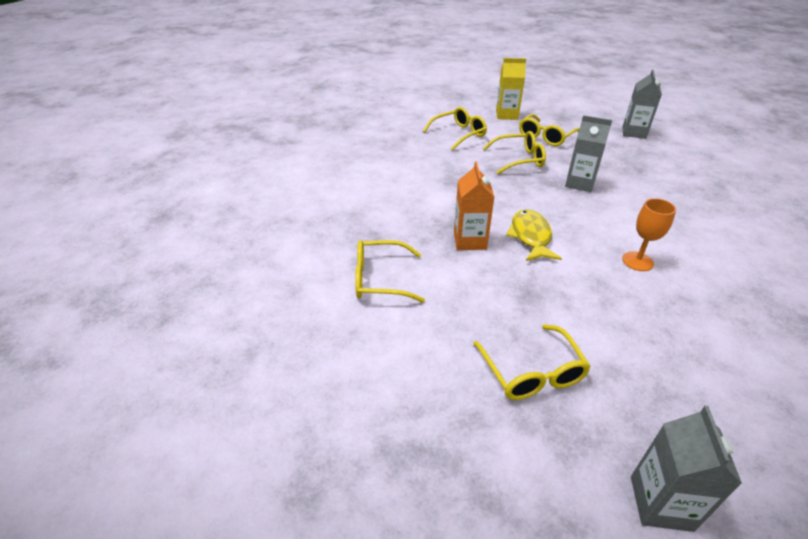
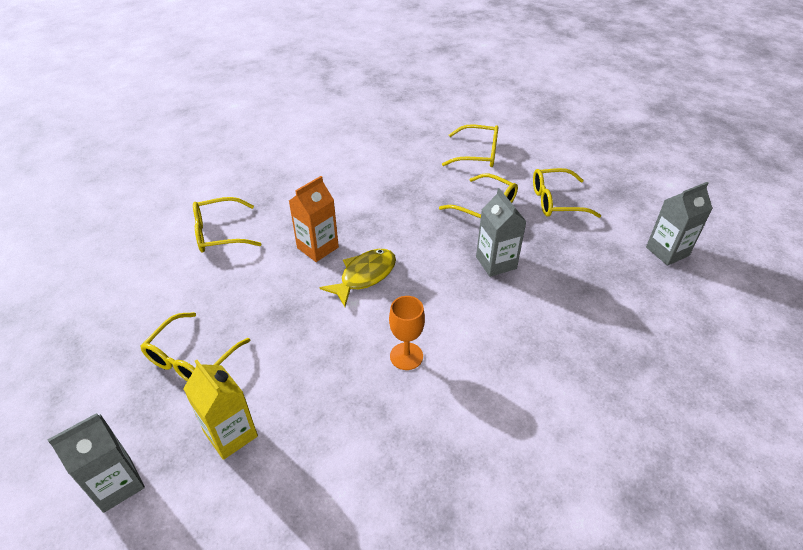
camera: 45 degrees right, 5 degrees up
yellow glasses [355,240,425,303] -> yellow glasses turned 60 degrees counterclockwise [193,197,261,252]
yellow carton [496,58,526,120] -> yellow carton moved to [183,360,258,460]

